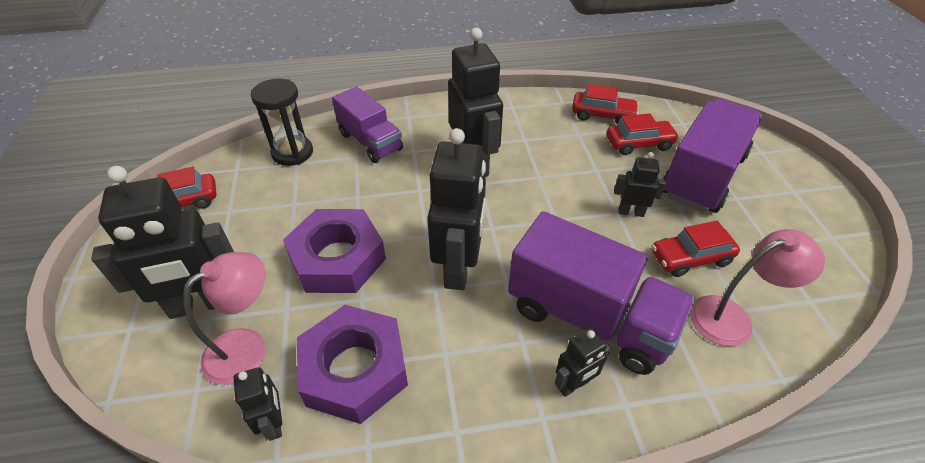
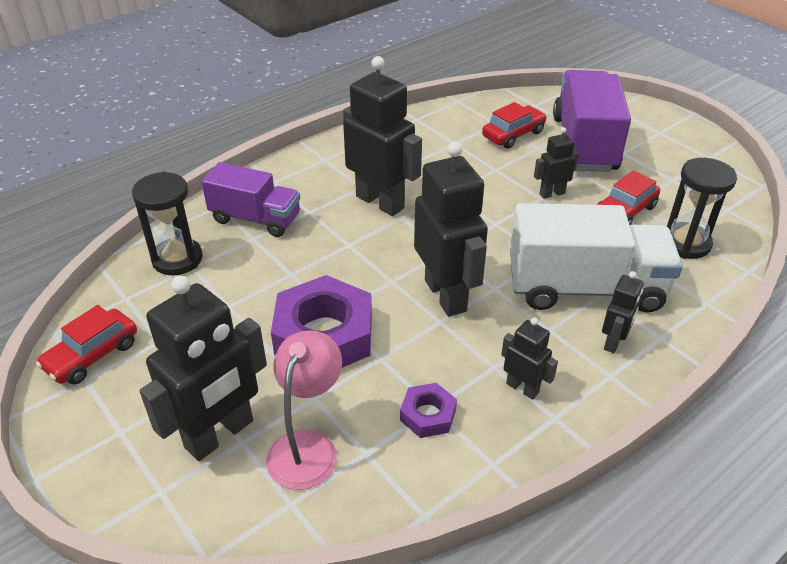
camera: 30 degrees left, 5 degrees down
black robot [233,367,282,441] -> black robot moved to [501,318,558,400]
purple nut [297,305,408,424] -> purple nut [400,383,457,438], size x0.49
purple truck [508,211,695,375] -> white truck [510,203,683,313]
red car [572,84,639,124] -> none
pink lamp [690,229,825,346] -> black hourglass [667,158,737,259]

